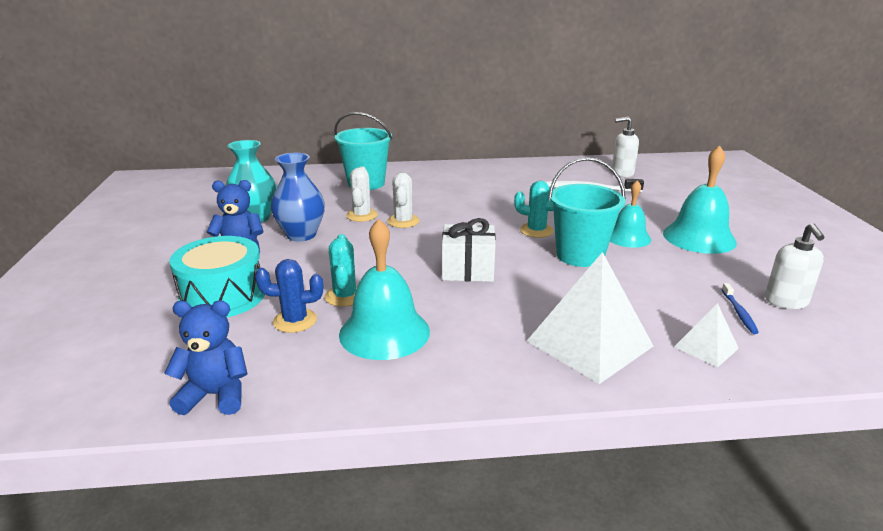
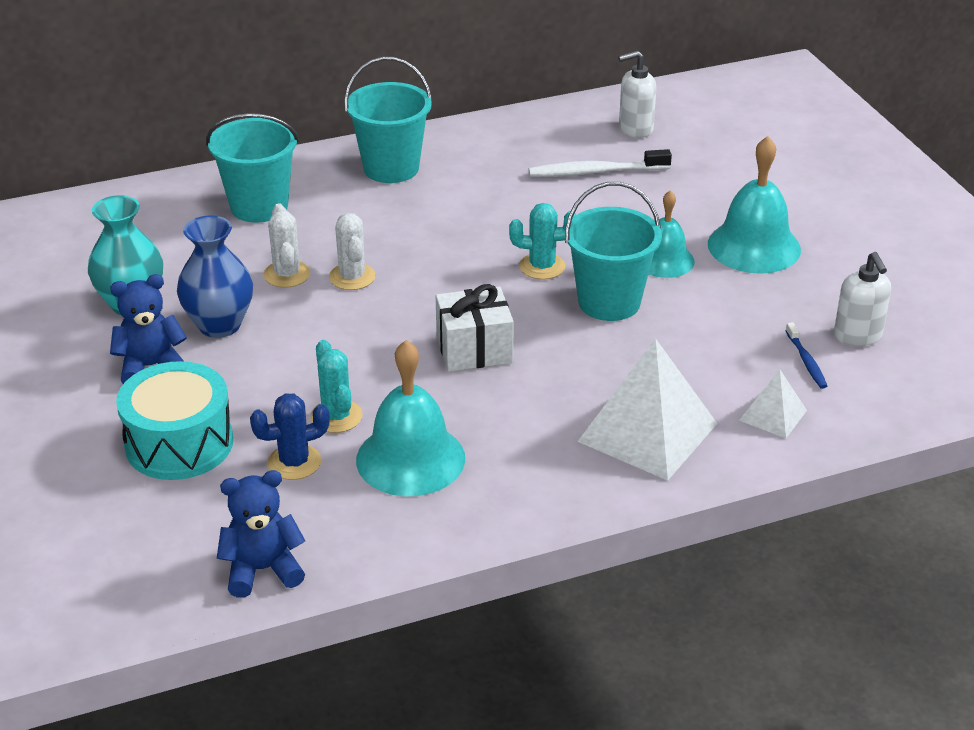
camera: 15 degrees left, 10 degrees up
none -> turquoise bucket [345,57,432,183]

